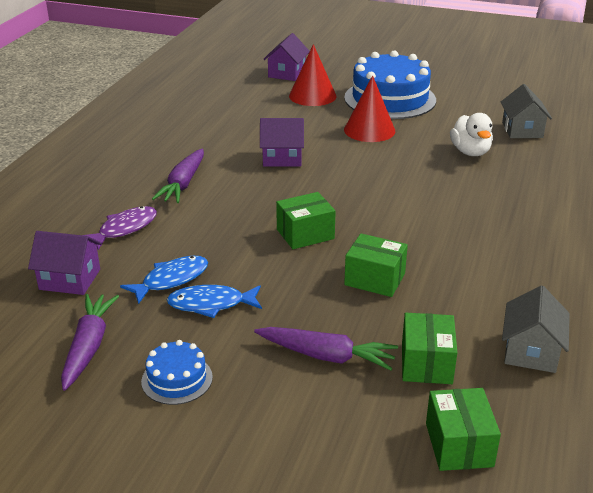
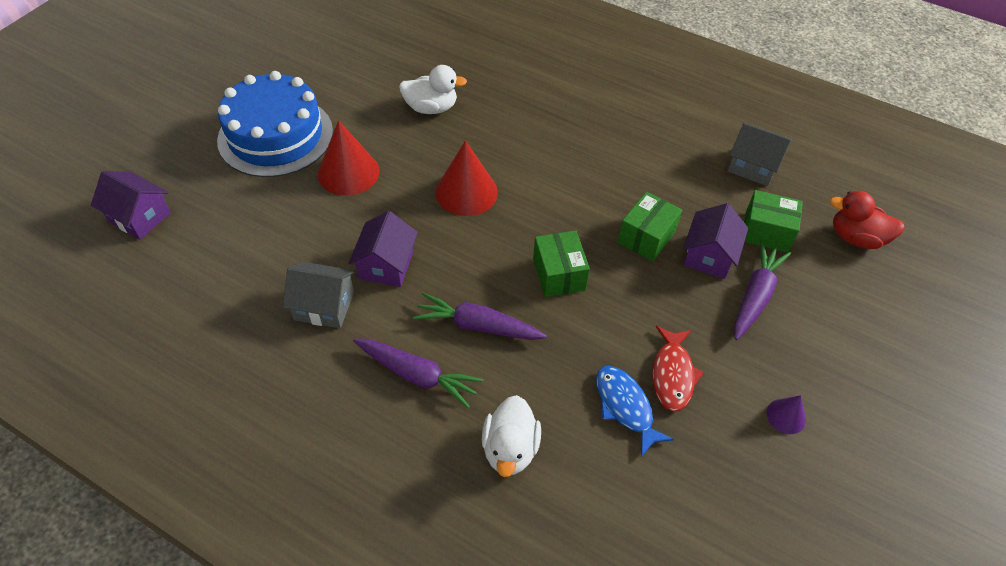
camera: 80 degrees left, 20 degrees up
purple house [28,231,102,295] -> purple house moved to [683,203,748,279]
purple carrot [61,294,119,391] -> purple carrot moved to [413,293,547,340]
purple fish [83,206,157,250] -> white duck [482,395,541,477]
blue cake [141,340,213,405] -> purple cone [766,395,806,434]
blue fish [167,285,262,318] -> red fish [652,326,704,412]
red cone [289,44,336,106] -> red cone moved to [435,140,498,216]
green box [426,388,501,471] -> red duck [829,191,905,249]
grey house [501,84,552,138] -> grey house moved to [283,262,355,328]

